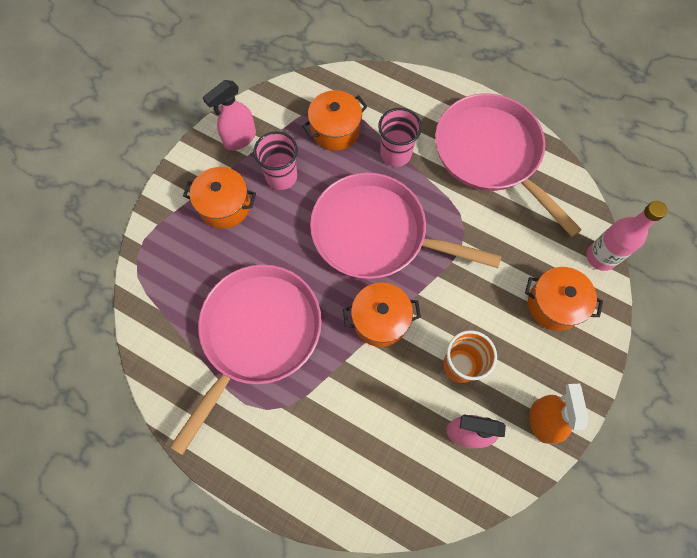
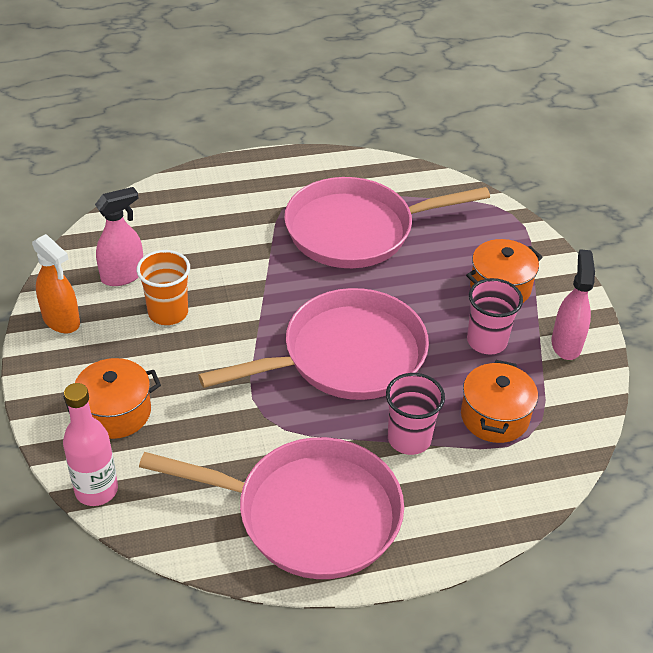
camera: 135 degrees right, 25 degrees down
pink pan [170,265,322,455] -> pink pan turned 90 degrees clockwise [284,177,490,268]
orange pot [343,283,421,347] -> none

